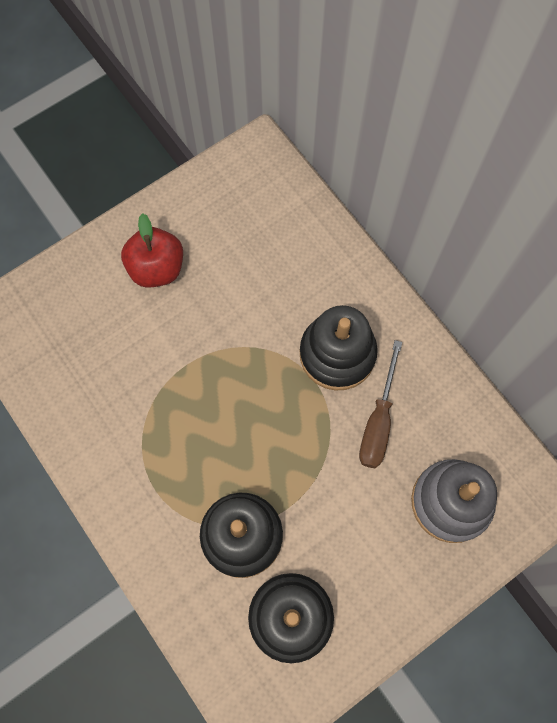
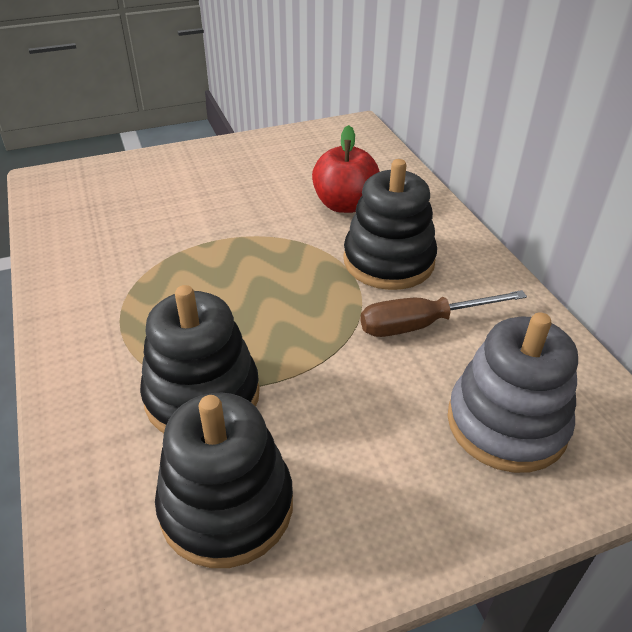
camera: 15 degrees right, 30 degrees down
red apple [121,213,183,288] -> red apple moved to [312,125,380,213]
brown screwdriver [359,340,402,468] -> brown screwdriver turned 45 degrees clockwise [361,290,527,337]

